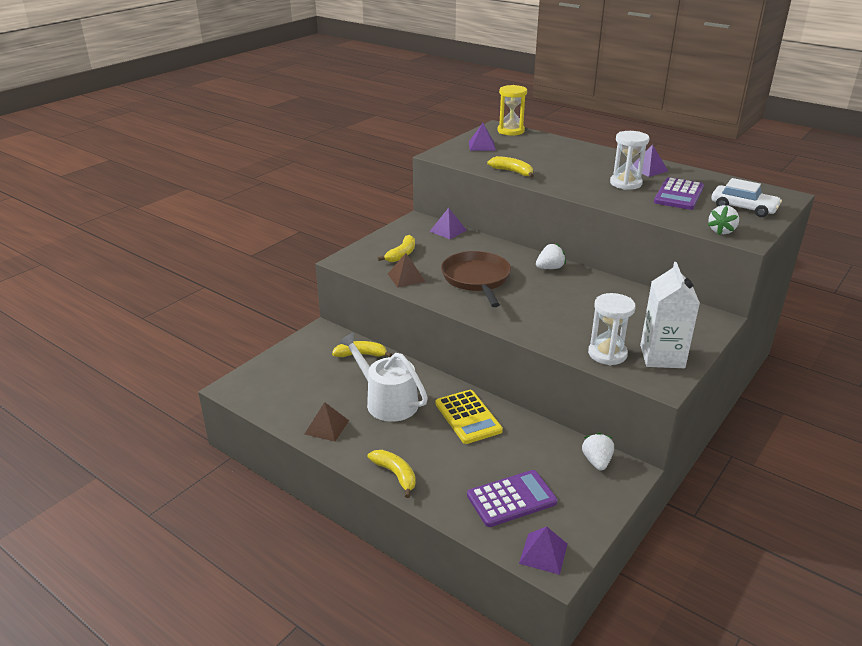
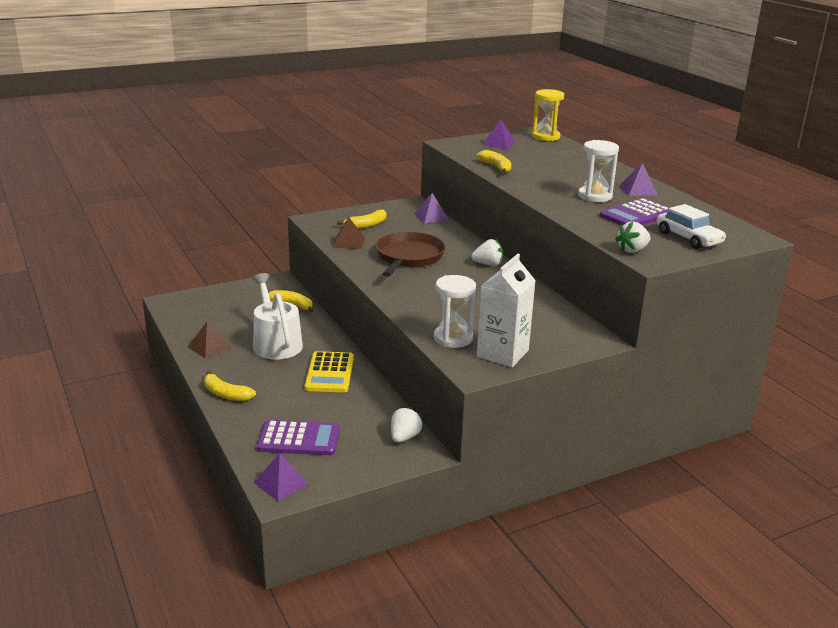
camera: 25 degrees right, 5 degrees down
yellow banana [368,450,416,498] -> yellow banana turned 135 degrees clockwise [204,370,256,401]

